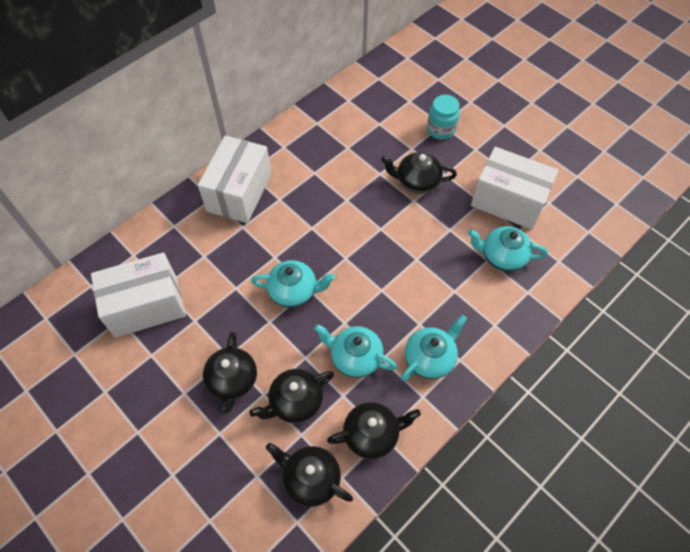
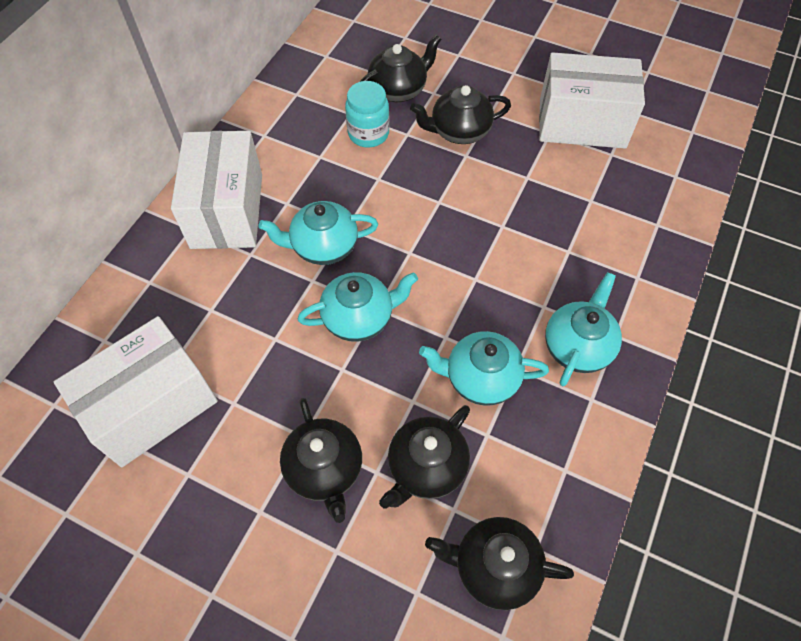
camera: 20 degrees left, 0 degrees up
black teapot [327,402,421,459] -> black teapot moved to [360,34,442,102]
turquoise jar [427,95,460,140] -> turquoise jar moved to [345,81,390,147]
turquoise teapot [468,226,548,272] -> turquoise teapot moved to [258,201,378,265]

